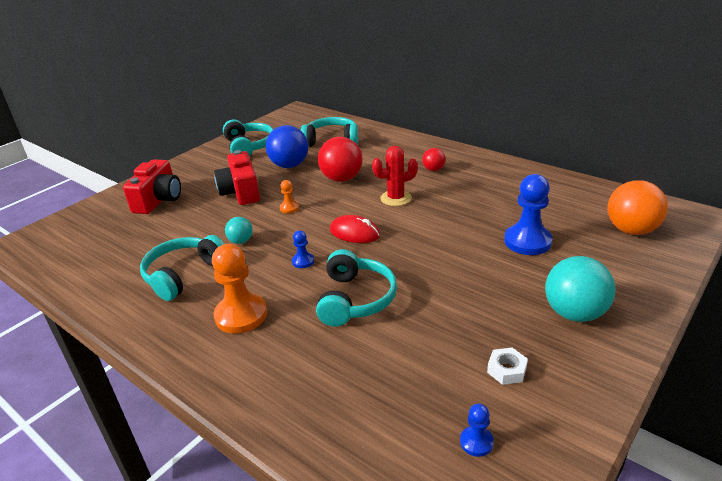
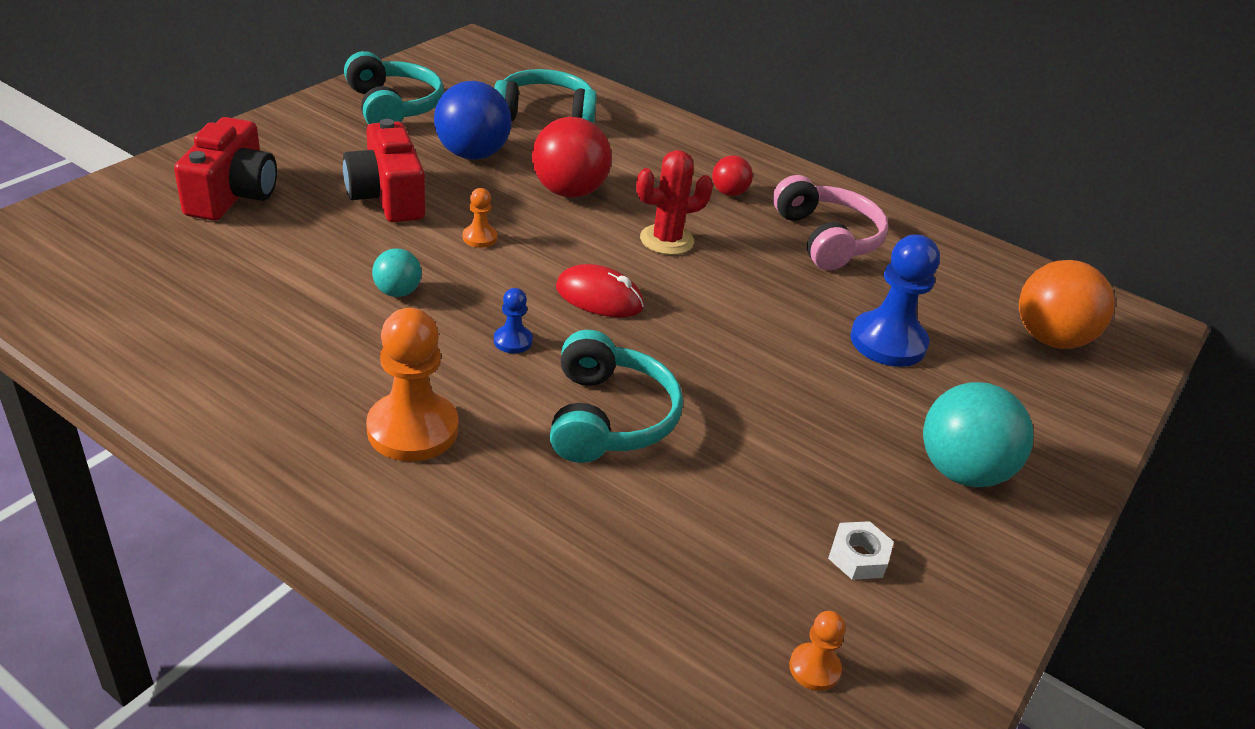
camera: 10 degrees left, 5 degrees up
turquoise headphones [140,235,225,301] -> none
blue pawn [460,403,494,457] -> orange pawn [789,611,846,691]
none -> pink headphones [773,175,888,270]

